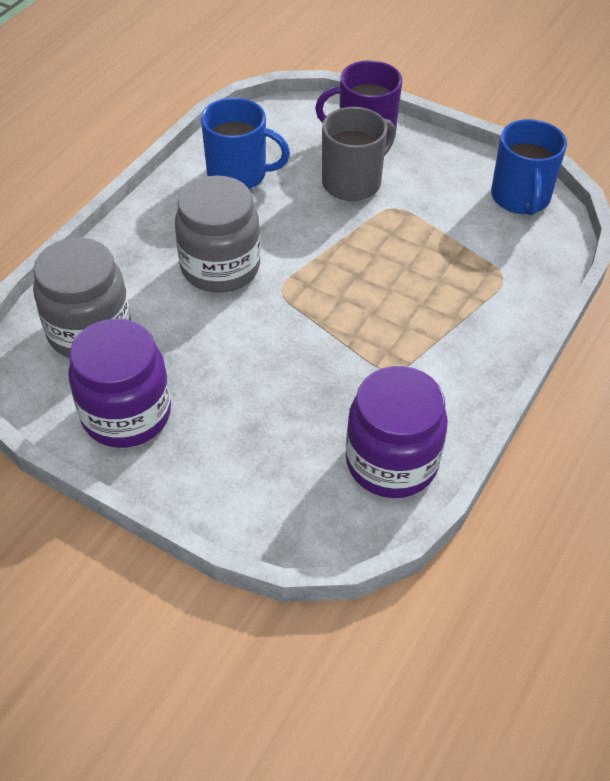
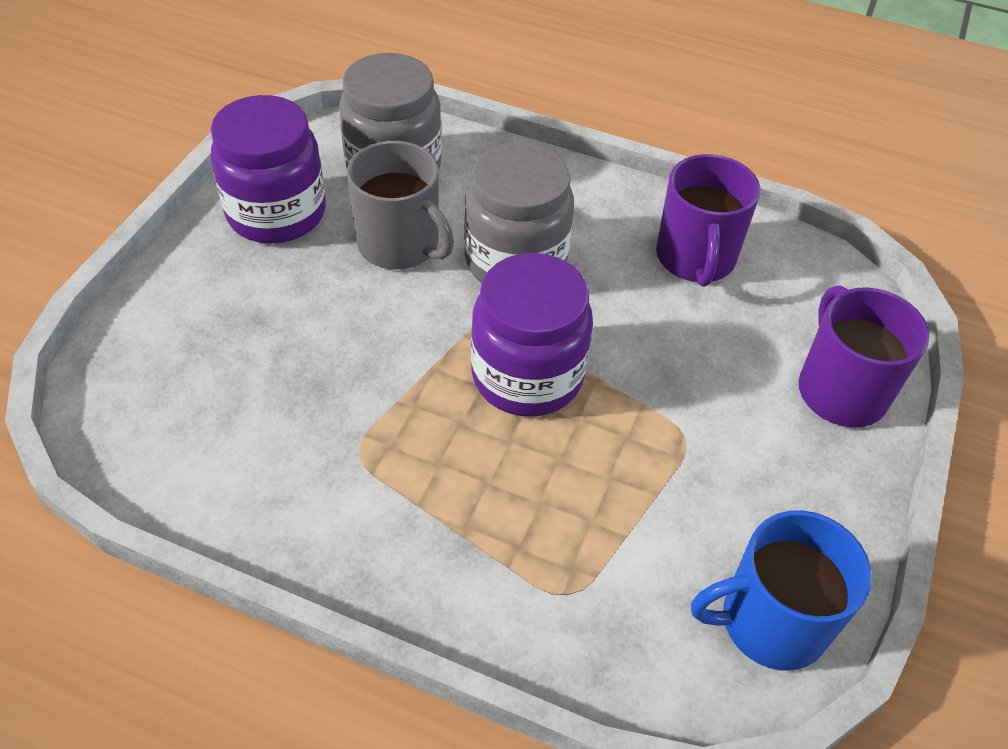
camera: 80 degrees right, 0 degrees up
blue mug [201,98,290,189] -> purple mug [656,154,760,287]
grey mug [322,107,395,201] -> grey mug moved to [347,141,454,270]
purple jar [346,366,448,498] -> purple jar moved to [471,253,593,417]

